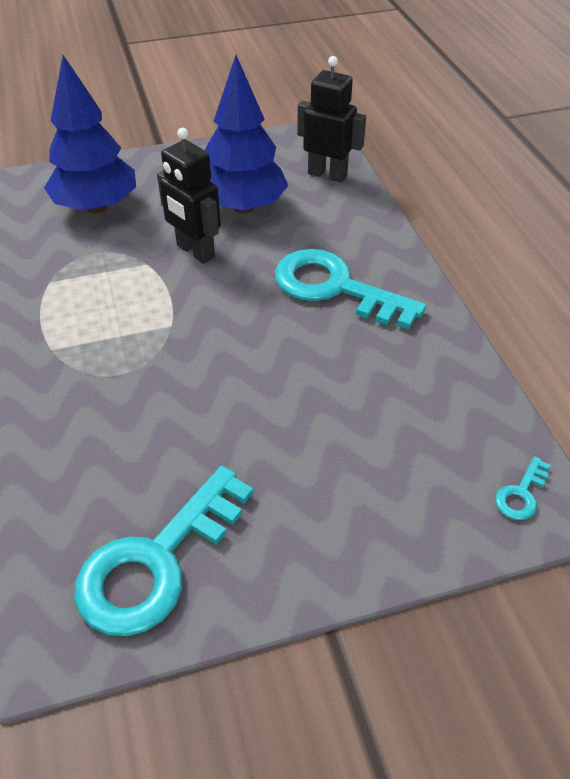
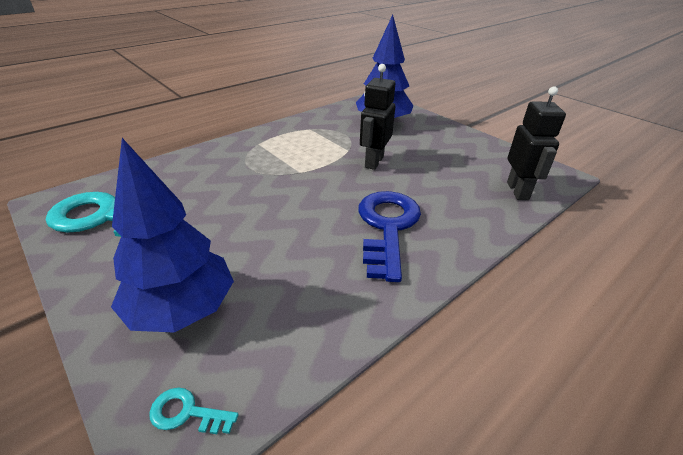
camera: 65 degrees right, 10 degrees down
blue tree [205,55,288,214] -> blue tree moved to [111,138,234,333]
turquoise key [275,249,426,329] -> blue key [358,191,421,282]

